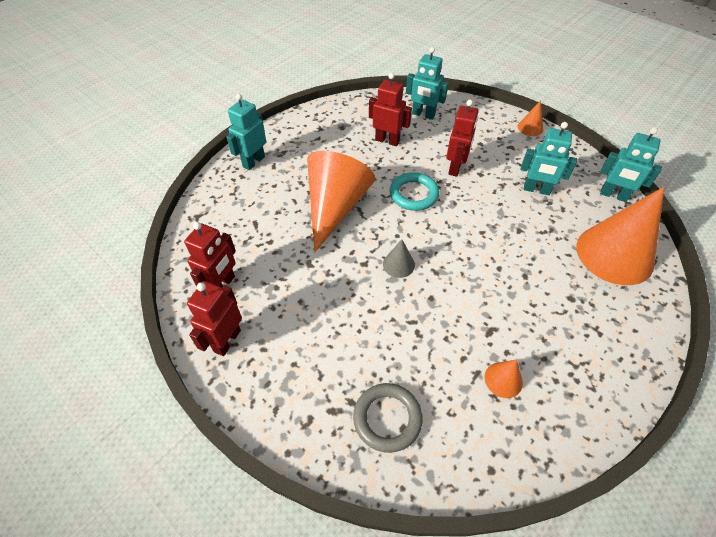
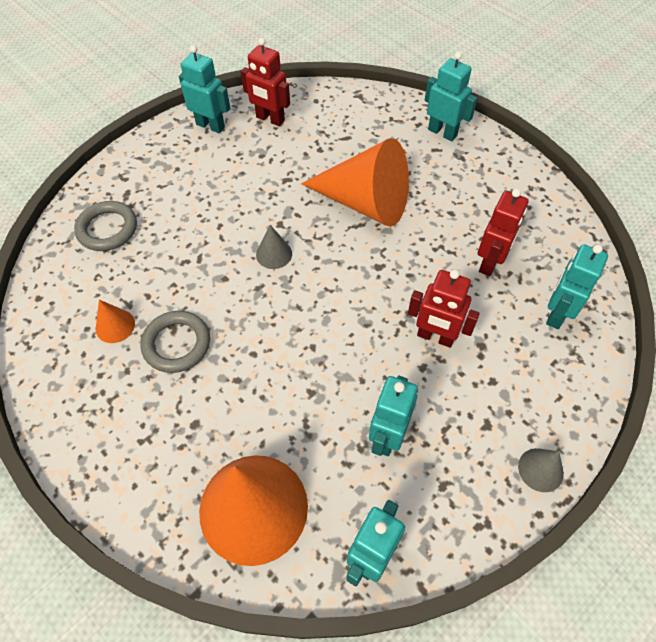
camera: 95 degrees right, 5 degrees up
red robot [187,281,242,356] -> turquoise robot [179,45,230,133]
turquoise ring [390,172,439,211] -> none
orange cone [518,100,543,136] -> grey cone [518,448,564,492]
none -> grey ring [141,311,210,373]

